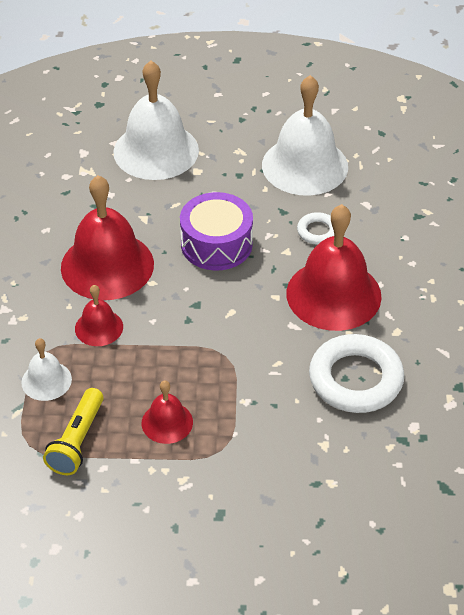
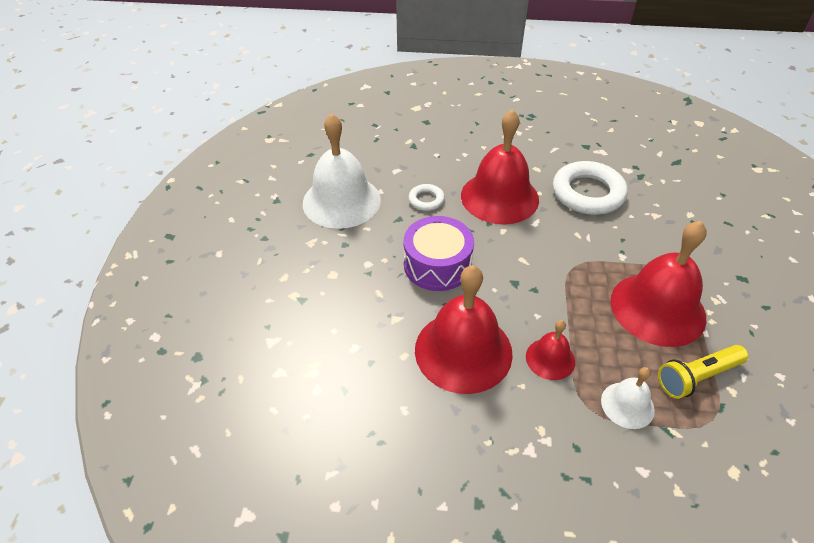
camera: 85 degrees left, 0 degrees up
yellow flashlight [43,388,104,475] -> yellow flashlight turned 135 degrees clockwise [658,345,748,399]
white bell [114,61,199,180] -> none
red bell [142,380,193,444] -> red bell [611,221,707,347], size x2.01

